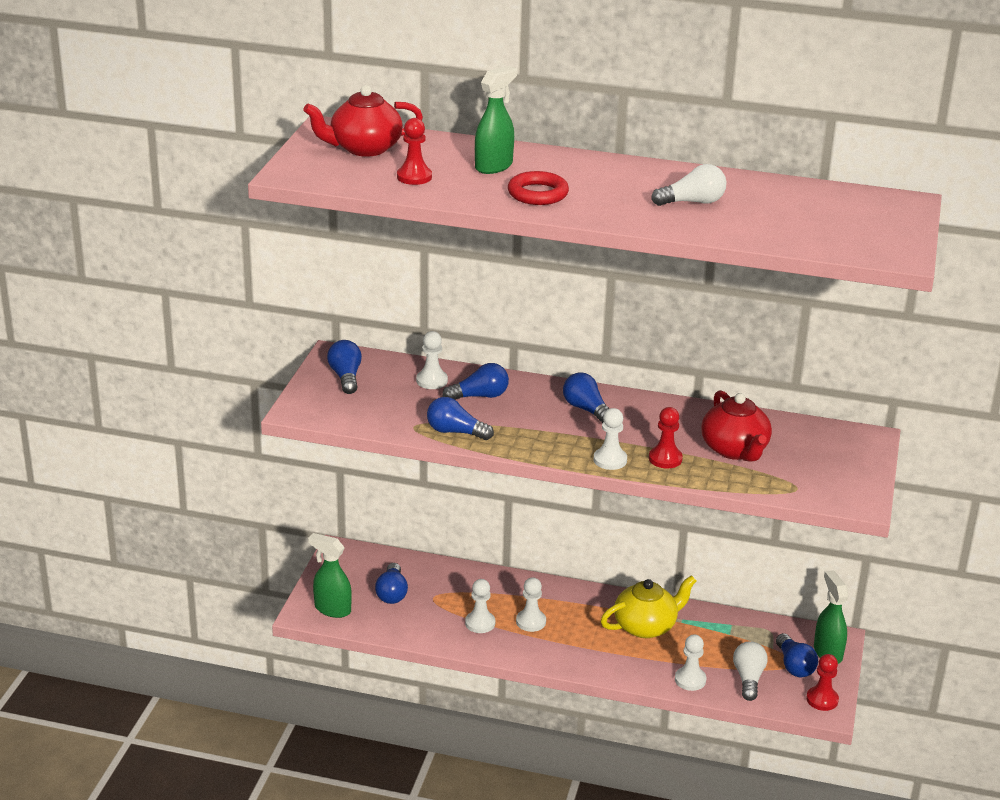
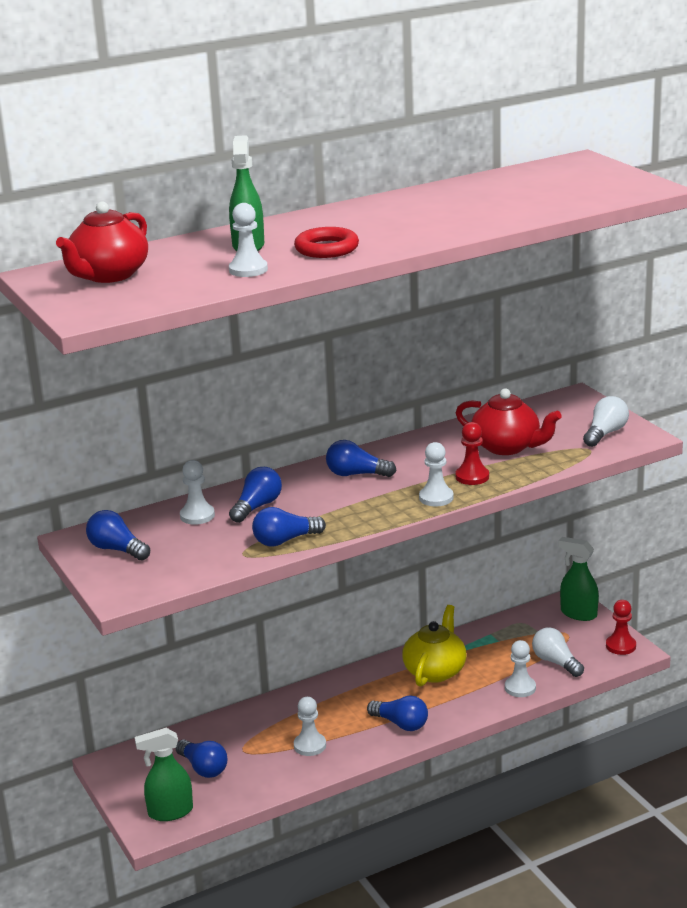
camera: 40 degrees left, 5 degrees down
red pawn [397,118,432,185] -> none
white pawn [516,577,546,632] -> white pawn moved to [229,203,268,277]
white light bulb [651,164,726,206] -> white light bulb moved to [583,396,629,447]
blue light bulb [776,633,818,678] -> blue light bulb moved to [367,696,428,731]

